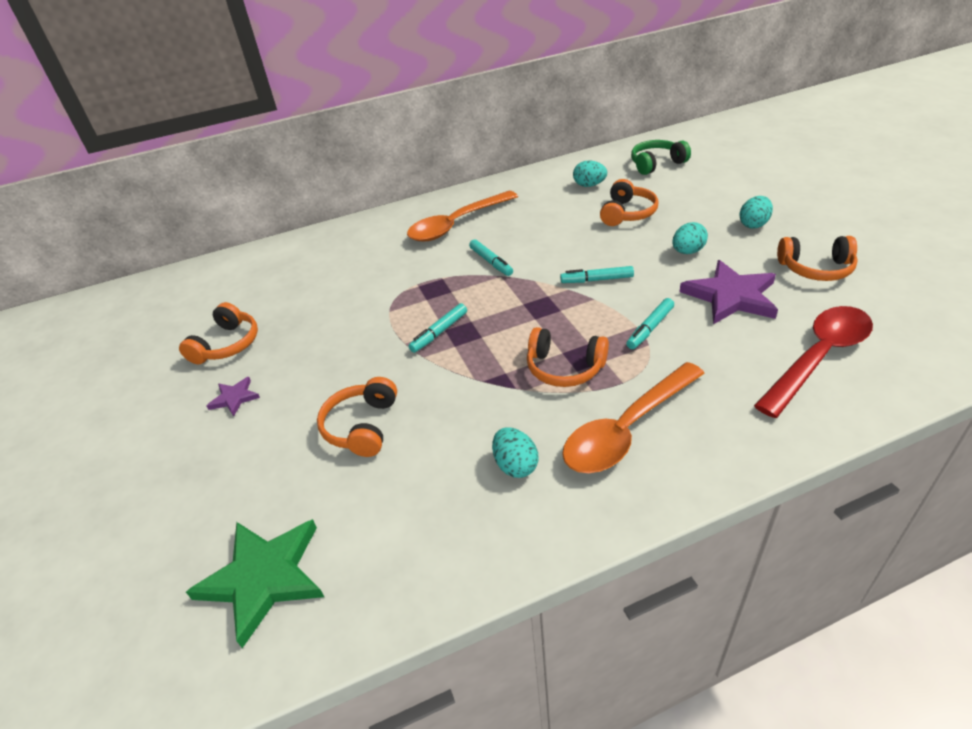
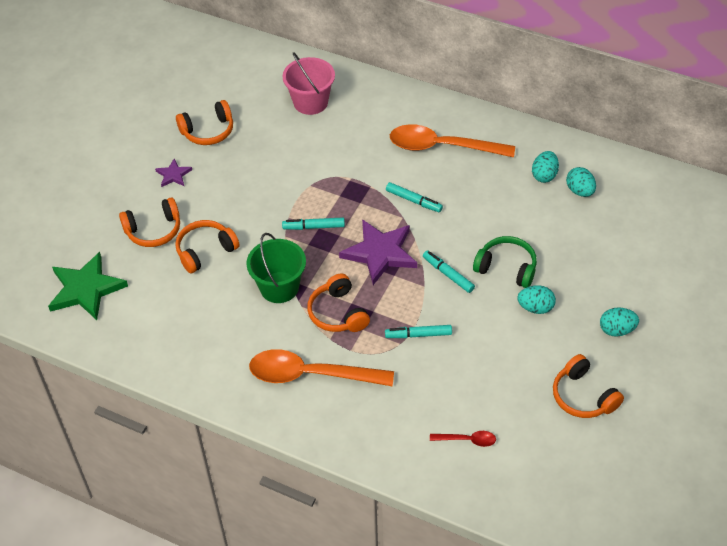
camera: 45 degrees right, 10 degrees up
turquoise marker [469,239,513,276] -> turquoise marker turned 75 degrees counterclockwise [386,182,443,212]
turquoise egg [492,427,539,478] -> turquoise egg moved to [532,151,559,183]
orange headphones [600,179,658,226] -> orange headphones moved to [119,197,180,247]
green headphones [631,140,691,175] -> green headphones moved to [473,236,537,288]
purple star [679,260,778,324] -> purple star moved to [339,219,417,285]
red spoon [754,306,873,418] -> red spoon [430,431,496,447], size x0.44
none -> green bucket [246,233,306,303]
none -> pink bucket [283,52,335,115]

